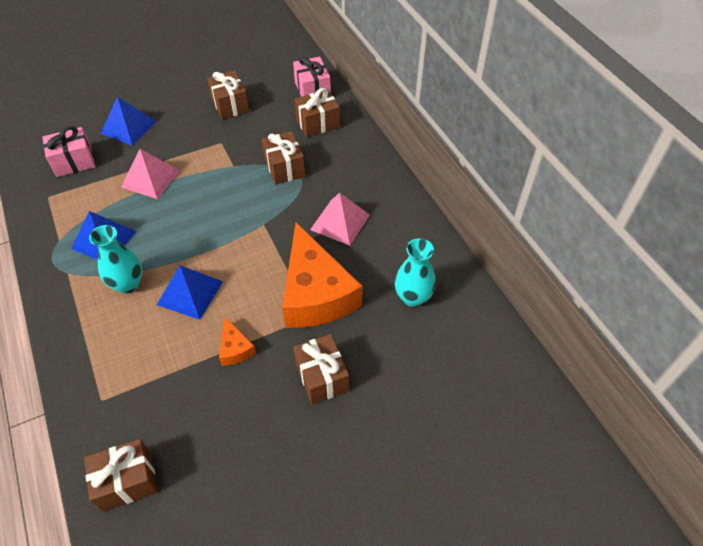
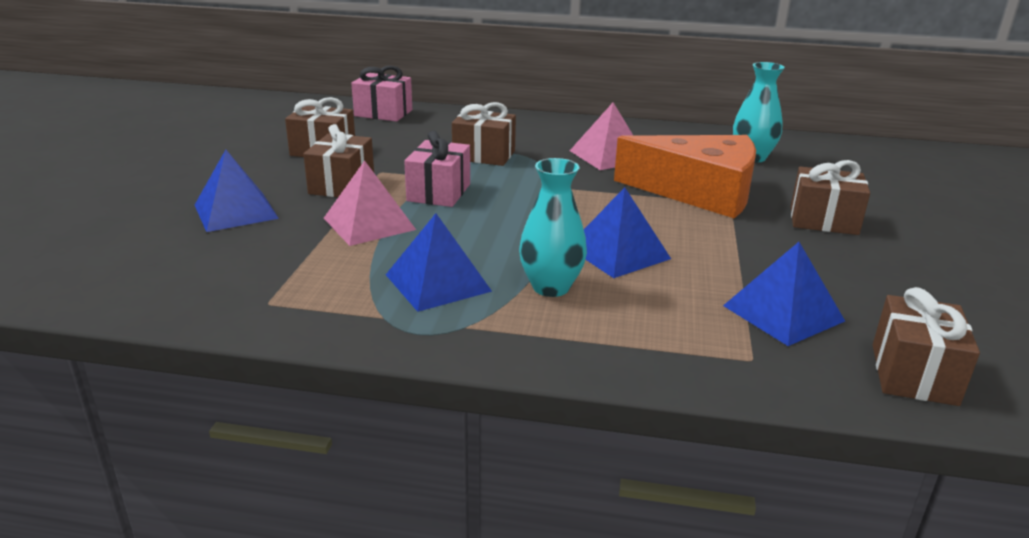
camera: 55 degrees left, 25 degrees down
pink gift [42,126,96,177] -> pink gift moved to [404,131,470,207]
orange cheese [219,317,256,366] -> none
brown gift [294,88,340,137] -> brown gift moved to [303,124,374,197]
none -> blue pyramid [723,242,845,346]

